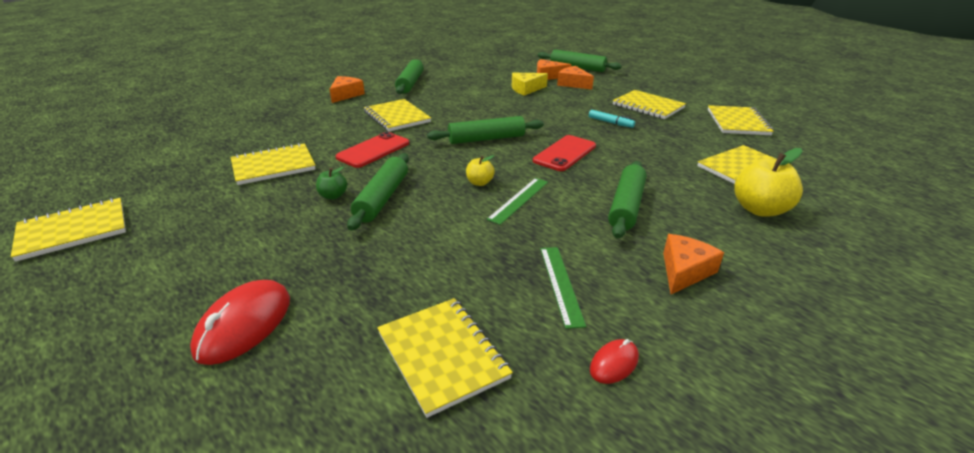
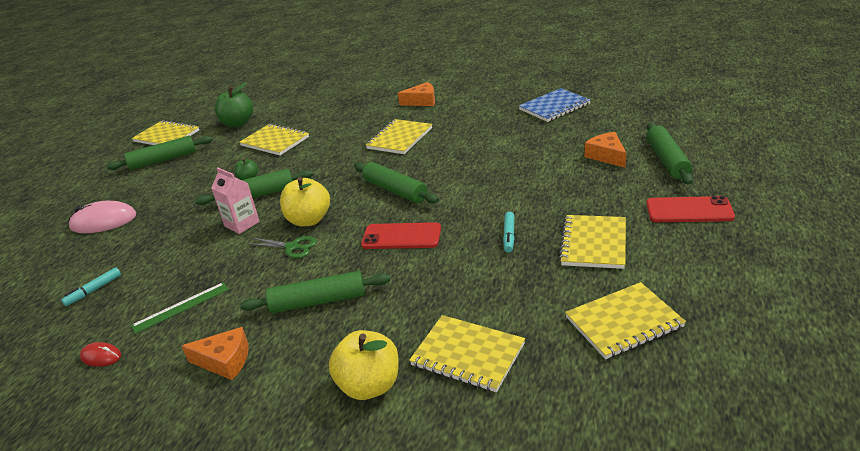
camera: 65 degrees right, 0 degrees up
red mouse [190,280,290,365] -> pink mouse [68,201,136,233]
red phone [335,132,409,168] -> red phone moved to [646,196,735,222]
yellow notebook [377,298,513,418] -> turquoise marker [61,267,121,306]
green rolling pin [395,59,423,94] -> green rolling pin moved to [106,136,213,170]
yellow apple [466,155,495,186] -> yellow apple [280,177,330,226], size x1.91
green ruler [487,178,548,225] -> green scissors [249,236,317,258]
yellow cheese [512,73,548,96] -> none
orange cheese [557,66,594,90] -> none
none -> pink carton [211,168,260,234]
none -> green apple [215,83,253,127]
none -> blue notebook [519,88,590,122]

